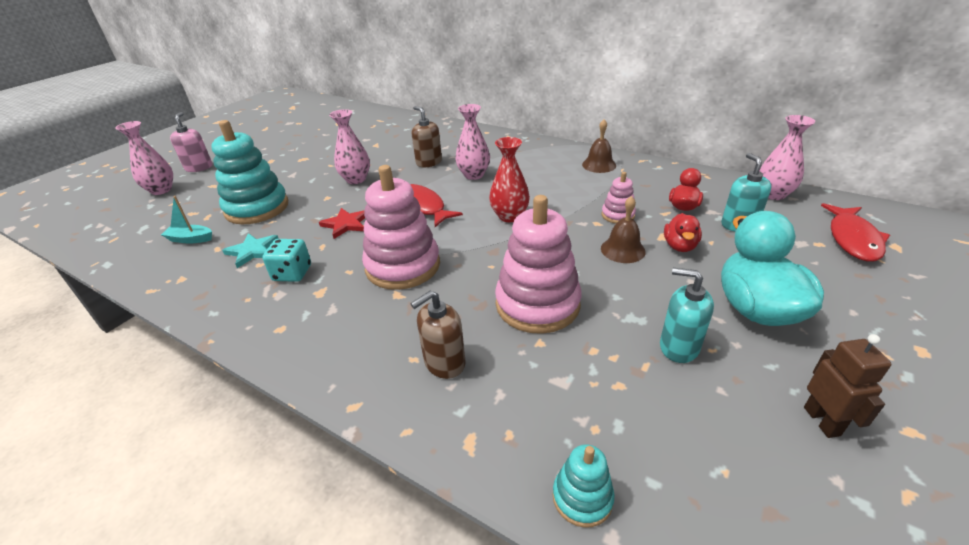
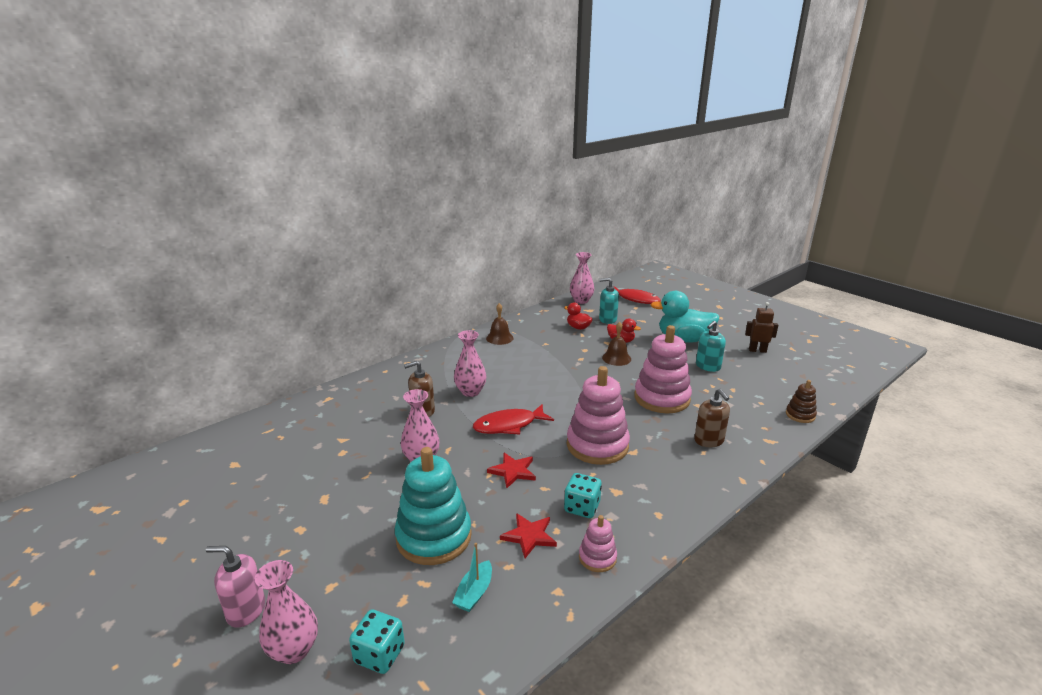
camera: 75 degrees left, 10 degrees down
turquoise star [222,233,279,268] -> red star [500,513,557,558]
red vase [489,137,530,222] -> none
turquoise stacking toy [553,444,615,528] -> brown stacking toy [786,380,817,423]
pink stacking toy [602,172,636,224] -> pink stacking toy moved to [579,515,617,572]
none -> turquoise dice [349,609,405,674]

